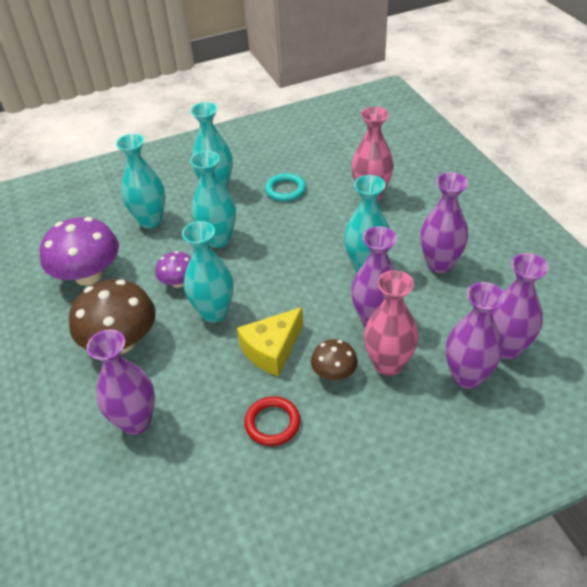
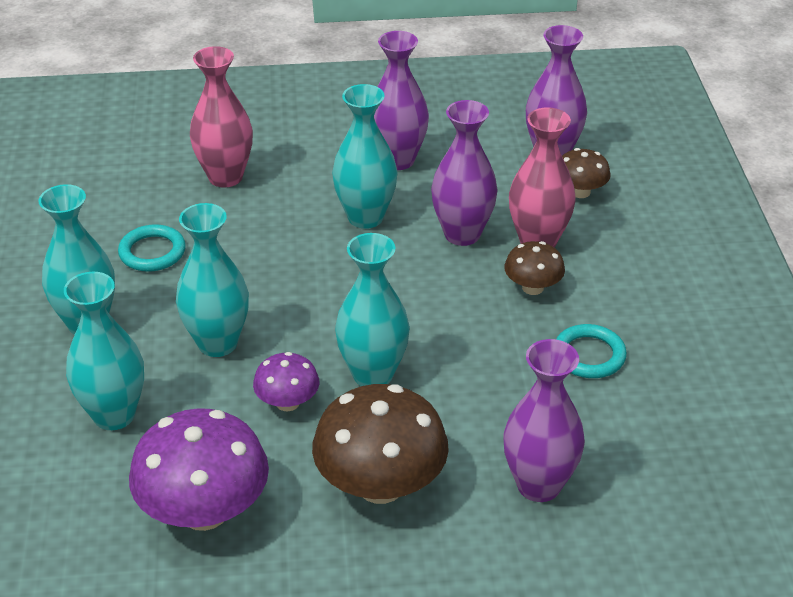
camera: 75 degrees left, 5 degrees down
yellow cheese [237,307,303,377] -> none
red ring [244,396,301,446] -> turquoise ring [556,324,627,378]
purple vase [446,282,505,389] -> brown mushroom [562,148,611,198]

